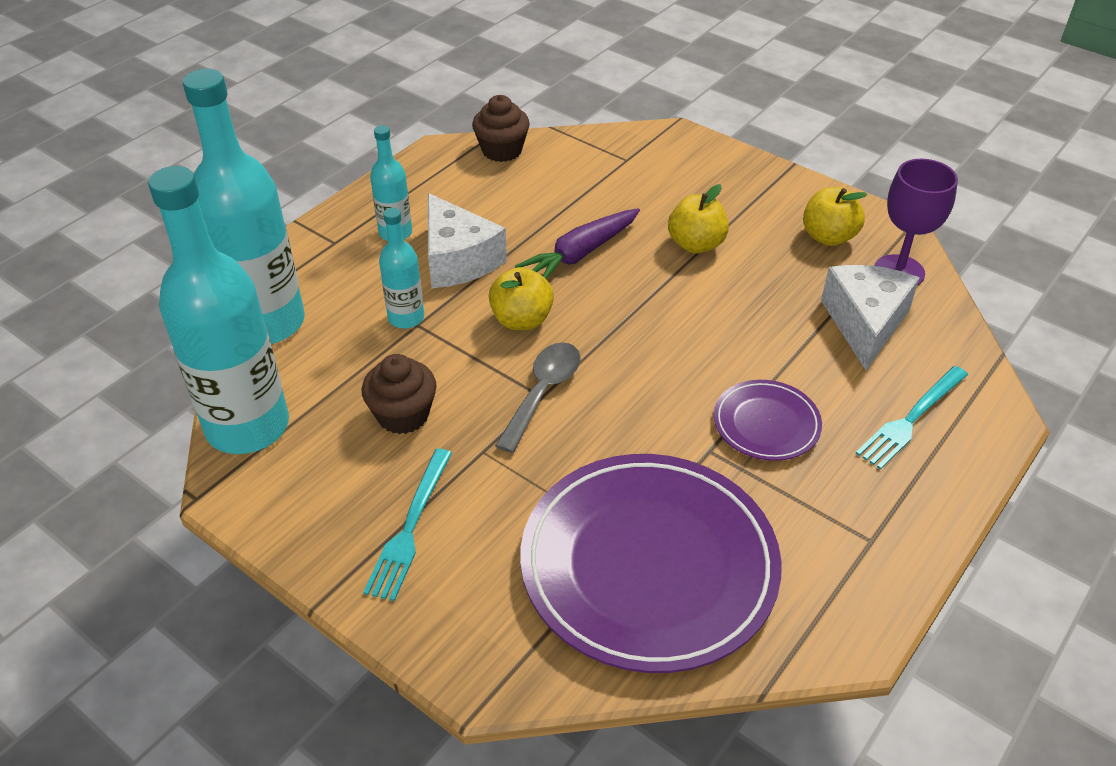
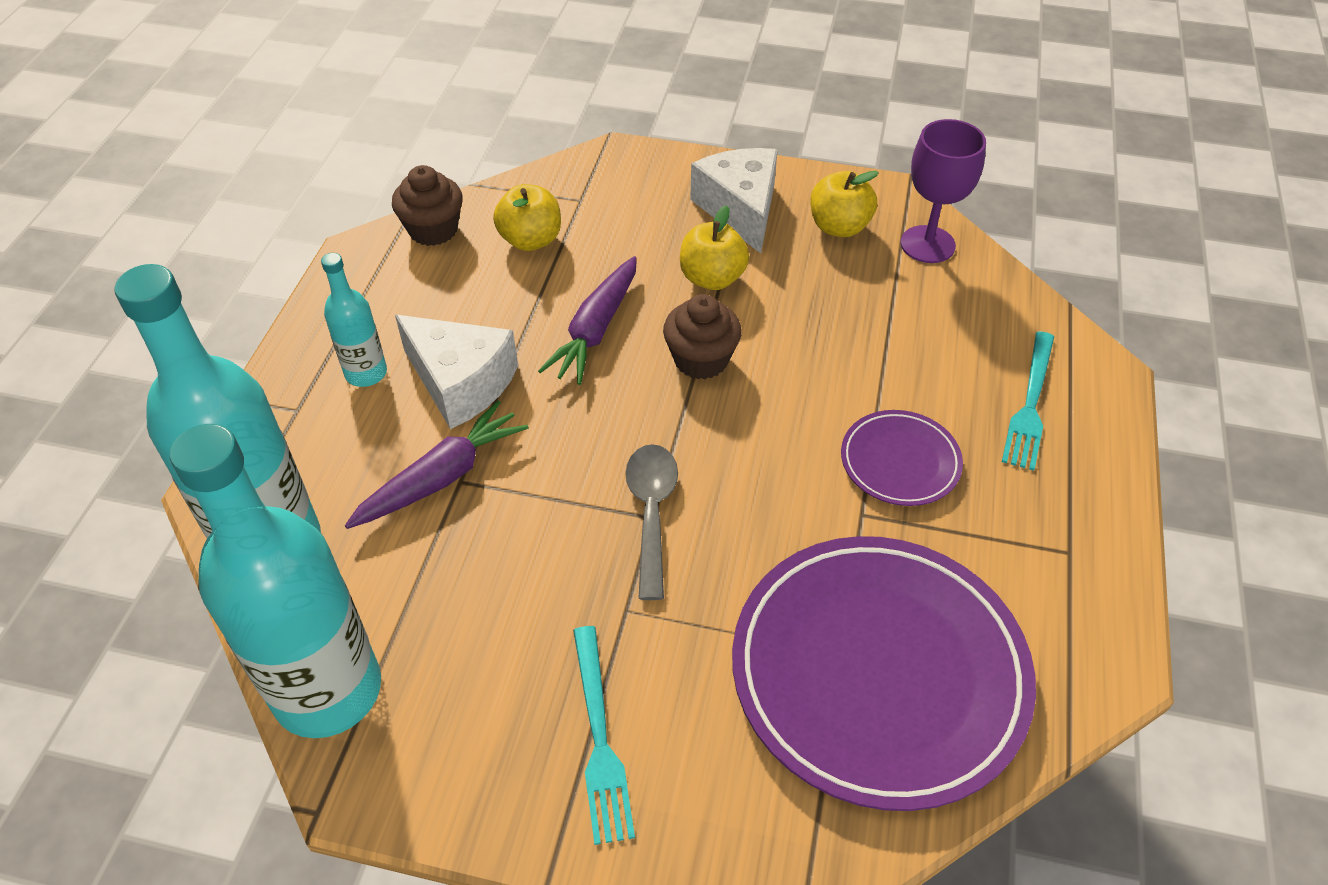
camera: 25 degrees left, 5 degrees up
brown cupcake [362,354,437,434] -> brown cupcake moved to [663,294,742,379]
turquoise bottle [379,208,424,329] -> purple carrot [345,400,529,529]
yellow apple [489,267,554,330] -> yellow apple moved to [493,184,561,251]
white cheese [821,265,919,370] -> white cheese moved to [690,148,778,253]

